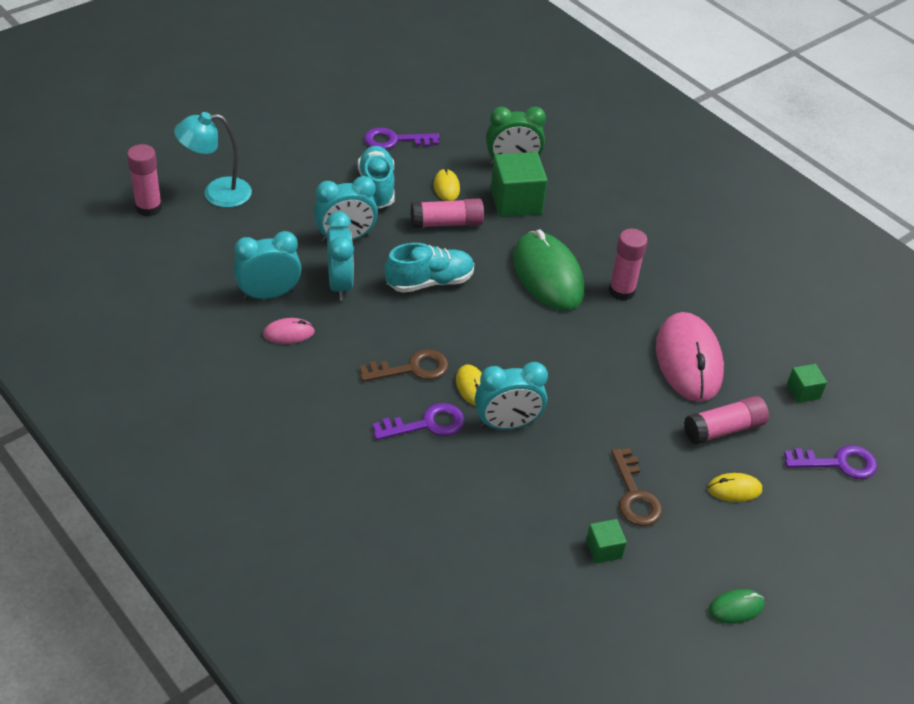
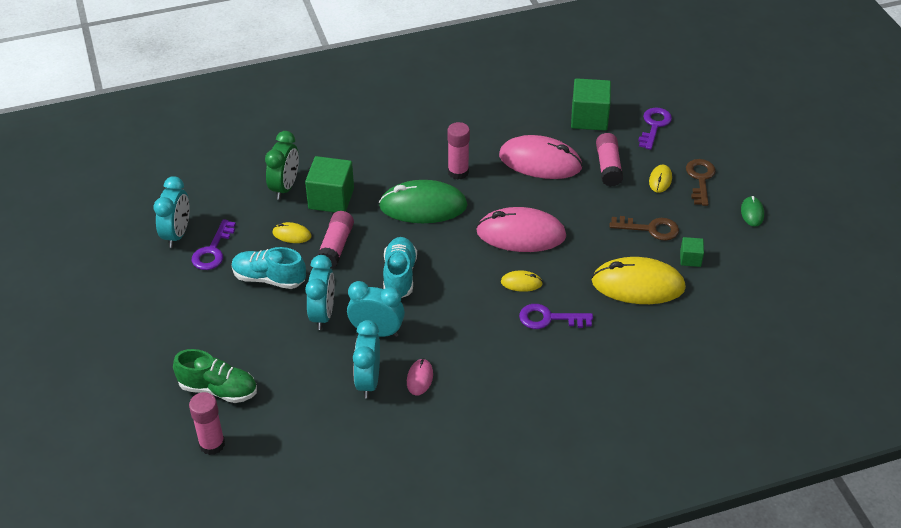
camera: 65 degrees left, 0 degrees up
turquoise lamp [174,112,252,208] -> green shoe [173,349,257,403]
brown key [360,349,449,382] -> brown key moved to [686,159,716,206]
purple key [372,403,465,440] -> purple key turned 90 degrees counterclockwise [519,304,593,329]
turquoise clock [475,362,548,430] -> turquoise clock moved to [154,176,190,248]
green cube [787,364,827,403] -> green cube [571,78,611,131], size x1.96
none -> pink mouse [476,207,566,252]
none -> yellow mouse [592,257,686,304]

